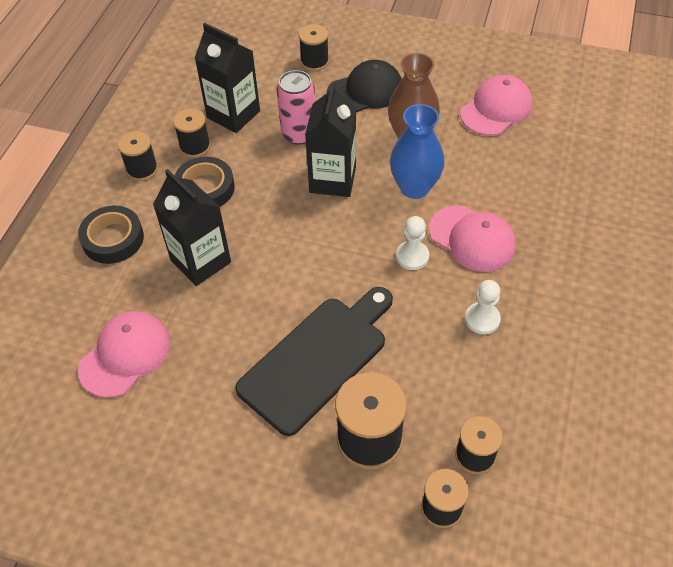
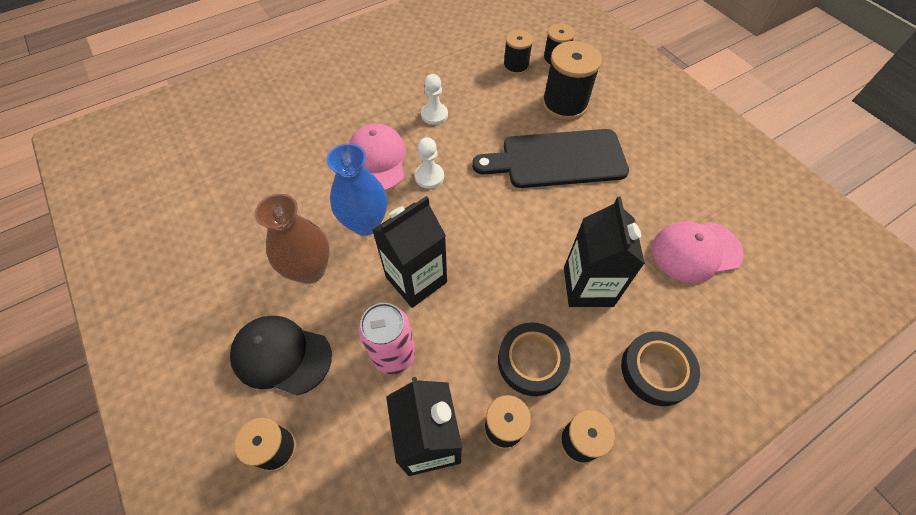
camera: 140 degrees left, 5 degrees up
pink cap [460,75,532,136] -> none

